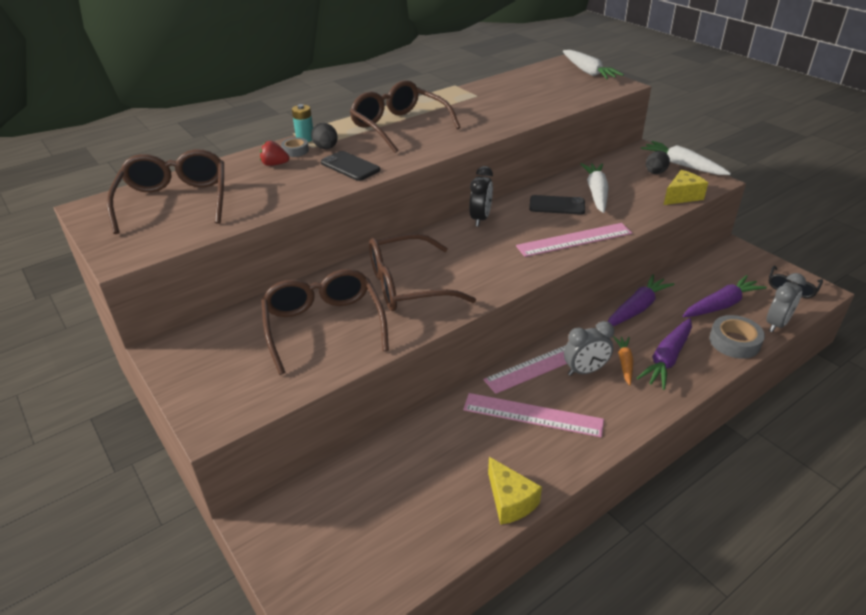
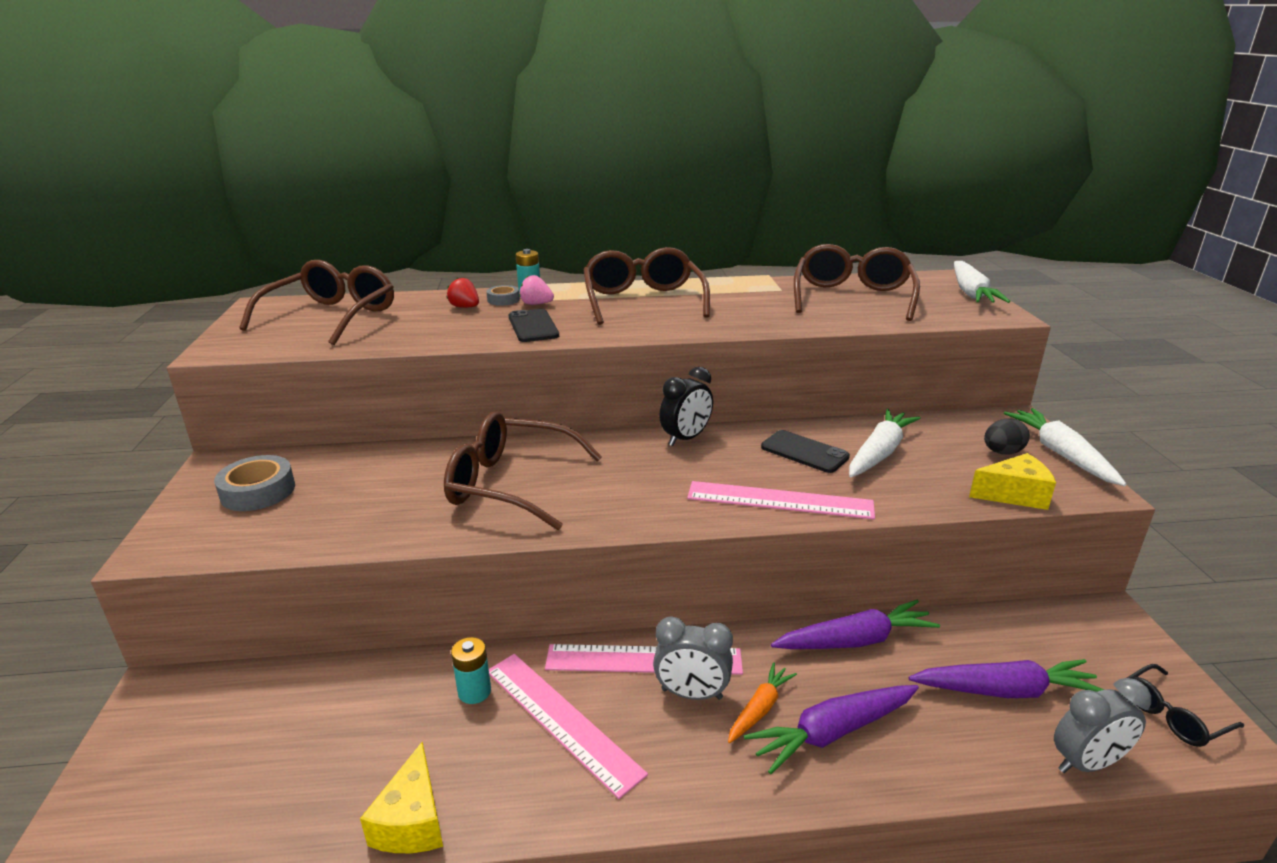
camera: 30 degrees right, 10 degrees down
brown glasses [261,269,389,375] -> brown glasses moved to [794,244,920,321]
black egg [311,123,338,149] -> pink strawberry [519,275,554,305]
grey tape [709,315,765,359] -> grey tape moved to [214,455,295,511]
none -> turquoise battery [451,637,491,704]

